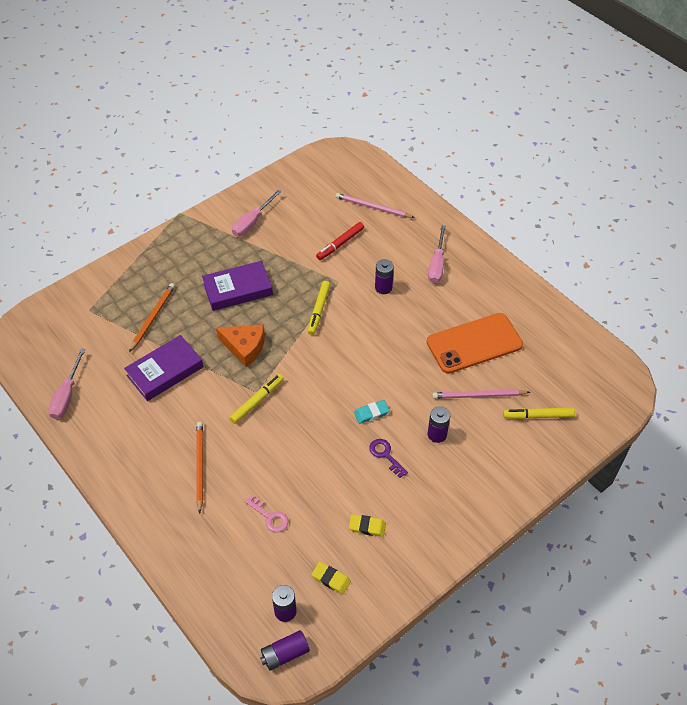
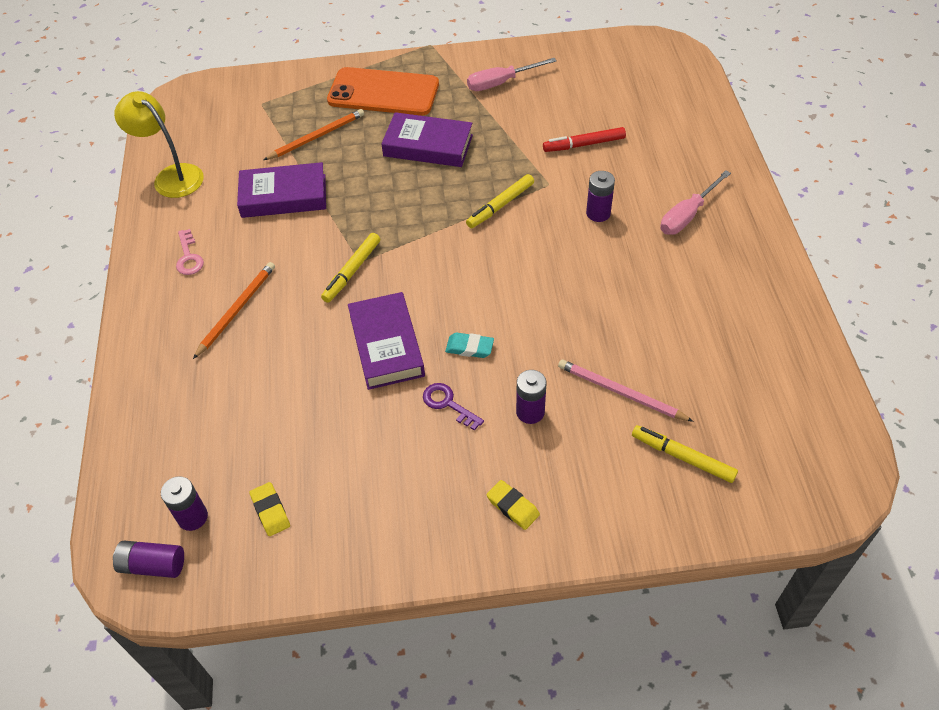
camera: 35 degrees right, 0 degrees up
pink screwdriver [48,348,86,419] -> yellow lamp [114,91,204,198]
orange cheese [216,324,265,367] -> none
yellow marker [229,374,284,424] -> yellow marker turned 135 degrees clockwise [321,233,380,303]
pink key [244,495,288,532] -> pink key moved to [176,229,204,275]
pink pencil [335,193,415,218] -> none
yellow eraser [349,514,386,537] -> yellow eraser moved to [487,480,540,530]
purple key [369,439,408,478] -> purple key turned 45 degrees counterclockwise [423,383,484,431]
orange phone [427,313,523,374] -> orange phone moved to [327,67,439,116]
none -> purple book [348,292,425,390]

